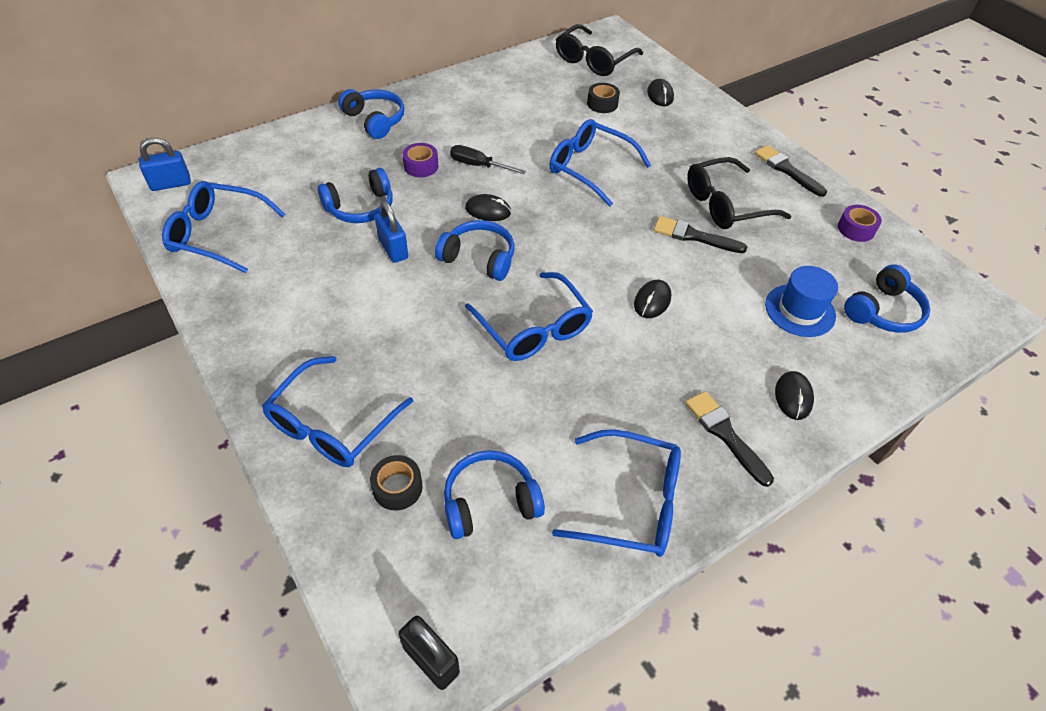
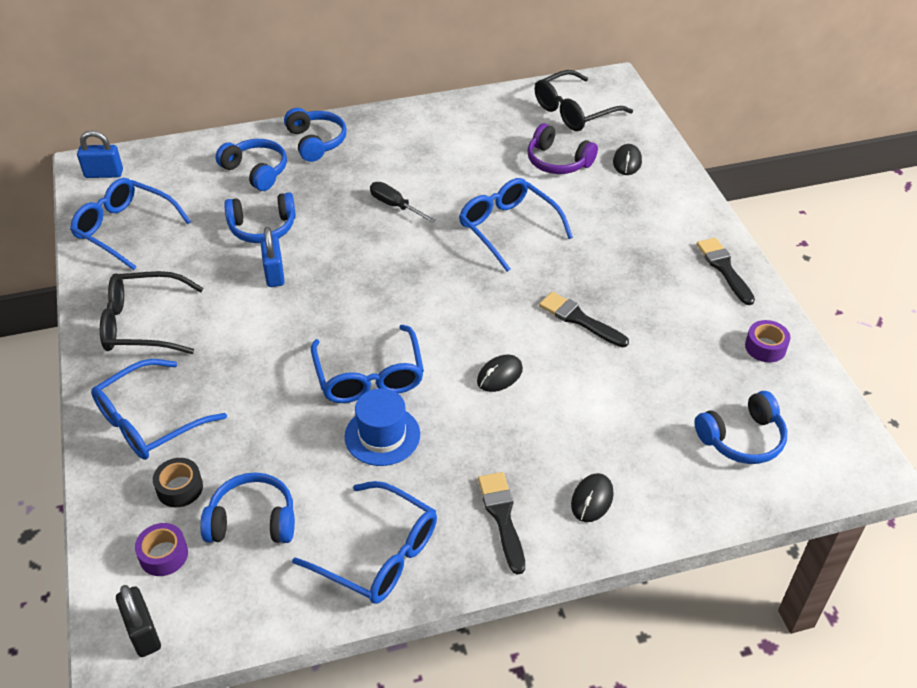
camera: 20 degrees right, 5 degrees down
purple tape [402,143,438,177] -> purple tape moved to [135,523,188,576]
blue headphones [435,220,515,281] -> blue headphones moved to [215,139,287,191]
black mouse [465,194,511,221] -> none
black tape [587,83,620,113] -> purple headphones [527,123,598,174]
black glasses [687,157,791,229] -> black glasses moved to [100,271,203,354]
blue hat [765,266,838,337] -> blue hat moved to [344,388,420,466]

